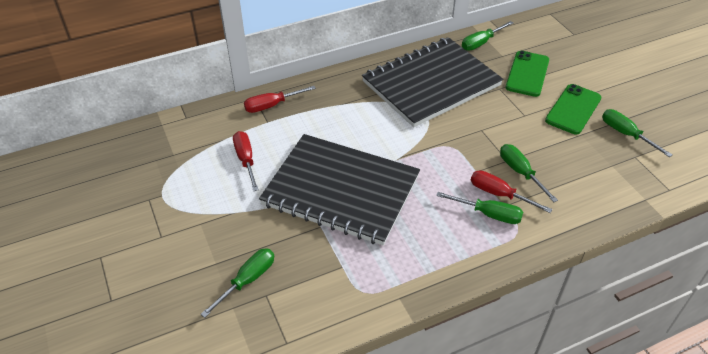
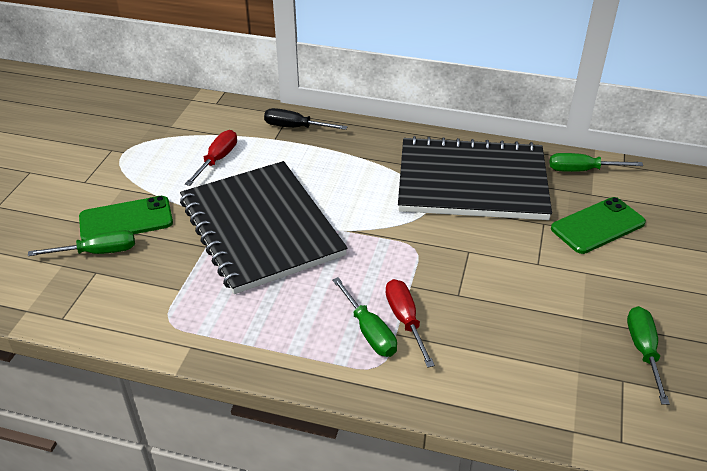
camera: 40 degrees right, 5 degrees down
red screwdriver [244,86,316,113] -> black screwdriver [264,108,348,130]
green screwdriver [500,144,558,202] -> none
green phone [545,84,601,135] -> green phone moved to [79,196,173,241]

